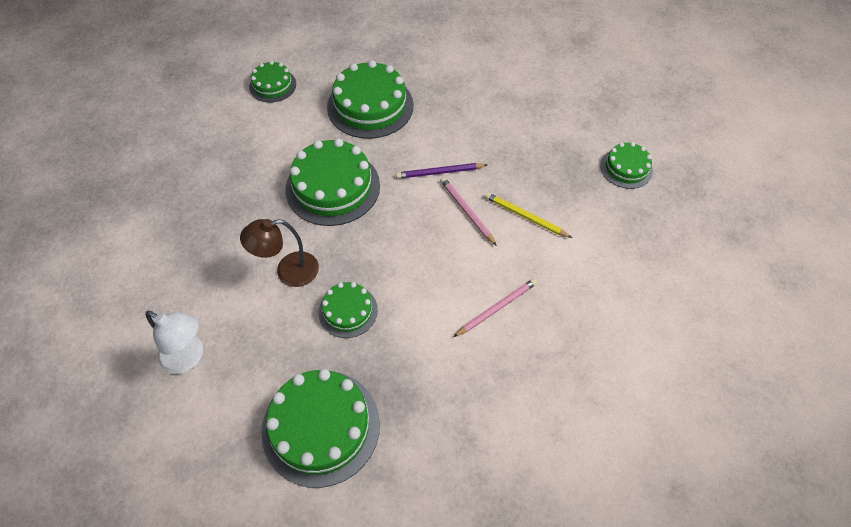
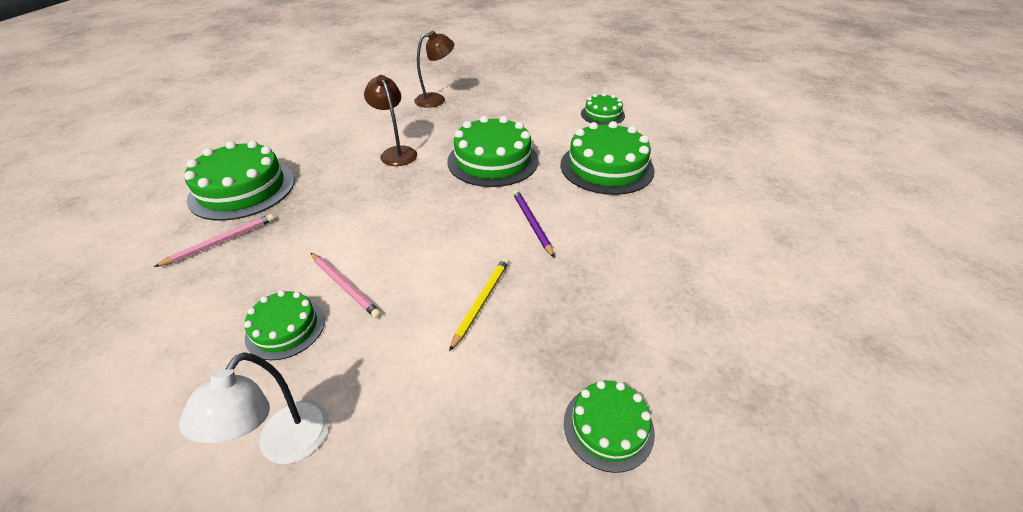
camera: 80 degrees right, 15 degrees down
white lamp [145,311,203,374] -> white lamp moved to [179,353,329,464]
green cake [319,282,378,338] -> green cake moved to [244,290,325,360]
pink pencil [440,177,497,246] -> pink pencil moved to [154,214,275,267]
none -> brown lamp [414,31,454,108]

